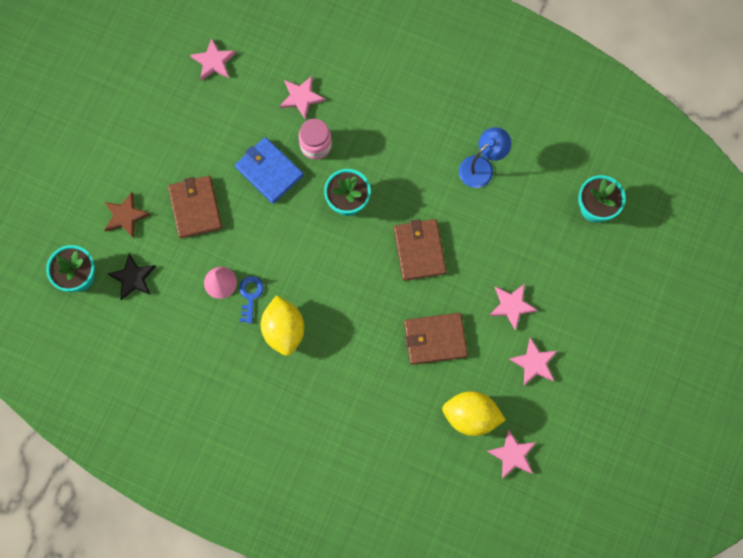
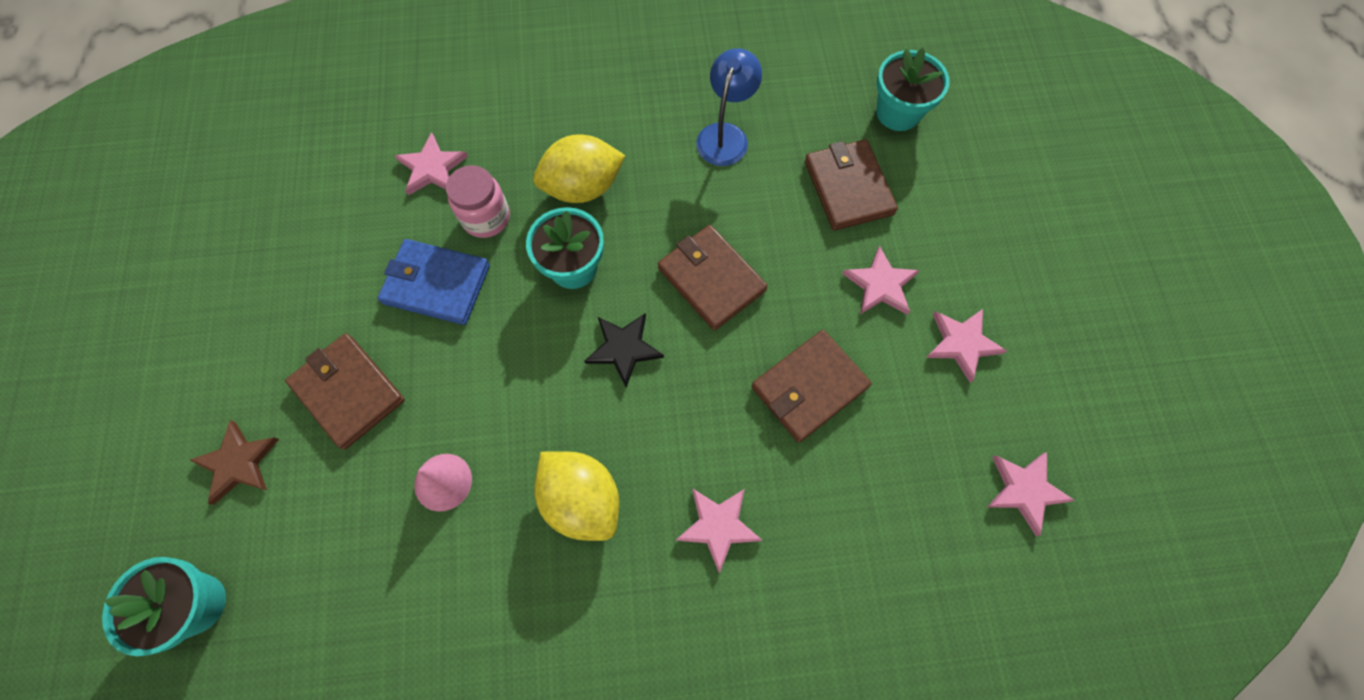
camera: 30 degrees left, 5 degrees down
black star [108,254,156,300] -> black star moved to [584,313,664,388]
pink star [190,38,236,81] -> pink star moved to [676,488,763,574]
blue key [239,276,264,324] -> none
yellow lemon [442,391,506,436] -> yellow lemon moved to [533,134,625,203]
none -> brown wallet [805,139,898,231]

